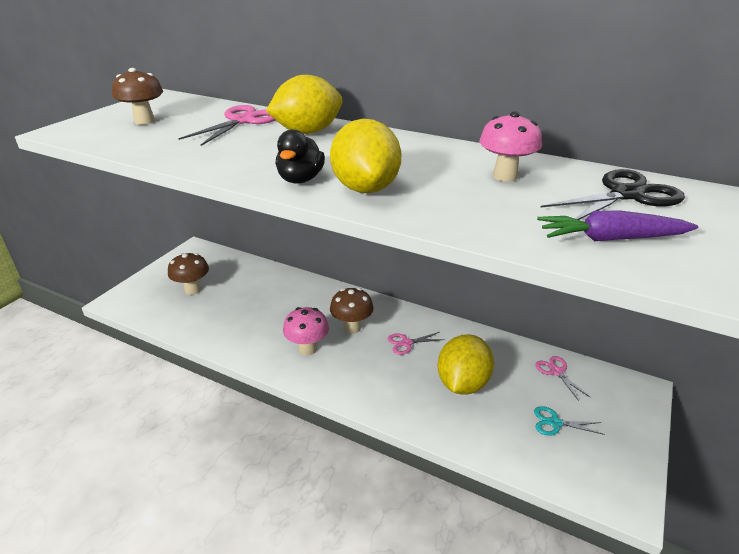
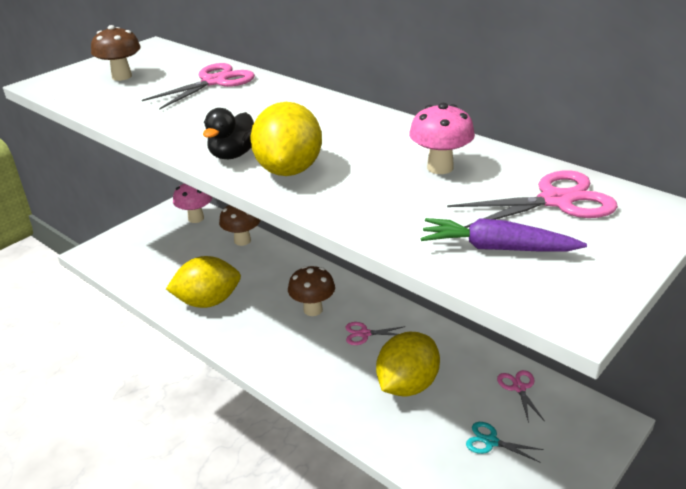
camera: 15 degrees right, 0 degrees up
brown mushroom [168,253,209,295] -> brown mushroom moved to [219,205,260,246]
yellow lemon [266,75,343,134] -> yellow lemon moved to [166,256,241,308]
pink mushroom [283,307,329,356] -> pink mushroom moved to [173,183,212,223]
black scissors [540,169,685,220] -> pink scissors [447,170,618,228]

